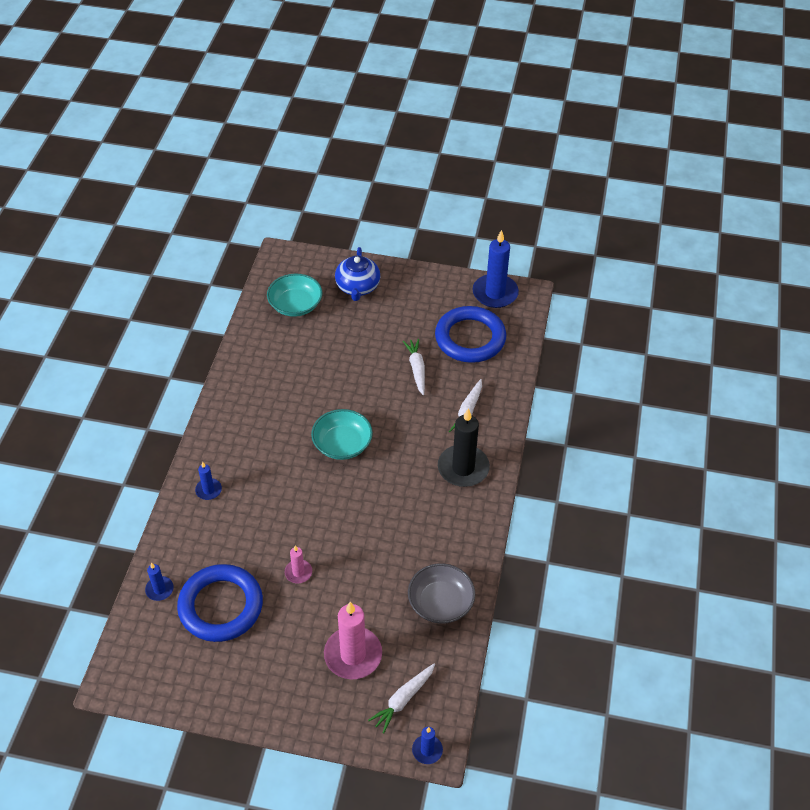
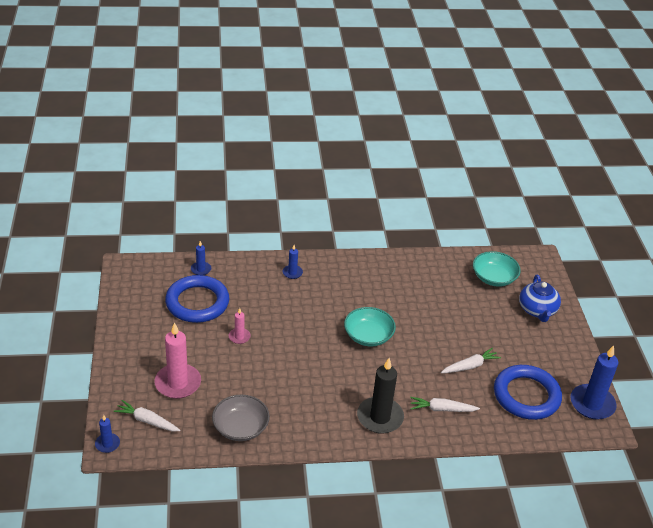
camera: 70 degrees right, 10 degrees down
blue teapot [335,247,380,301] -> blue teapot turned 75 degrees counterclockwise [519,275,561,322]

